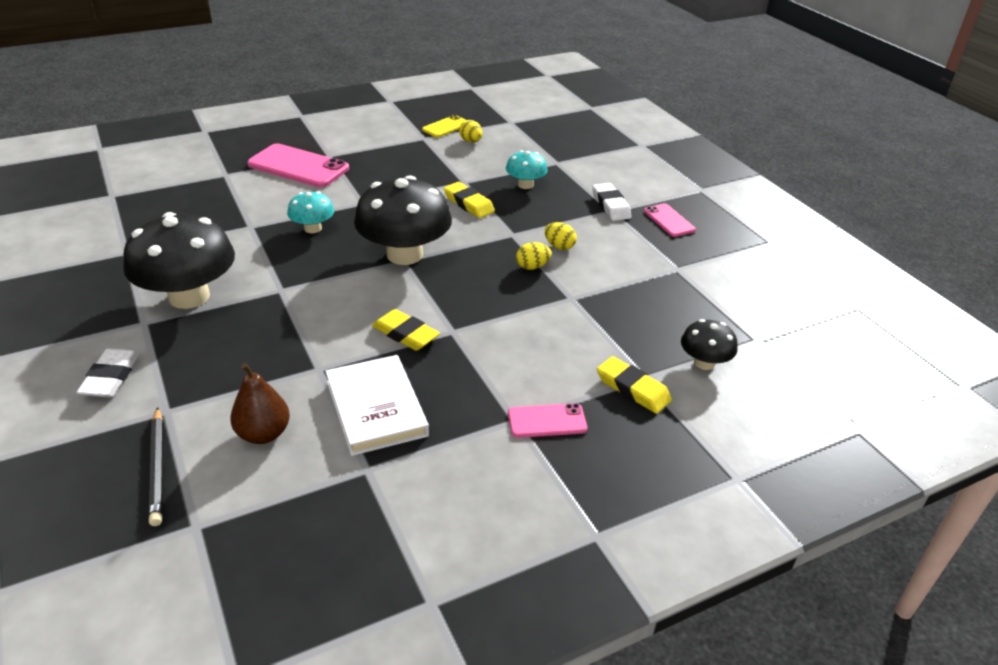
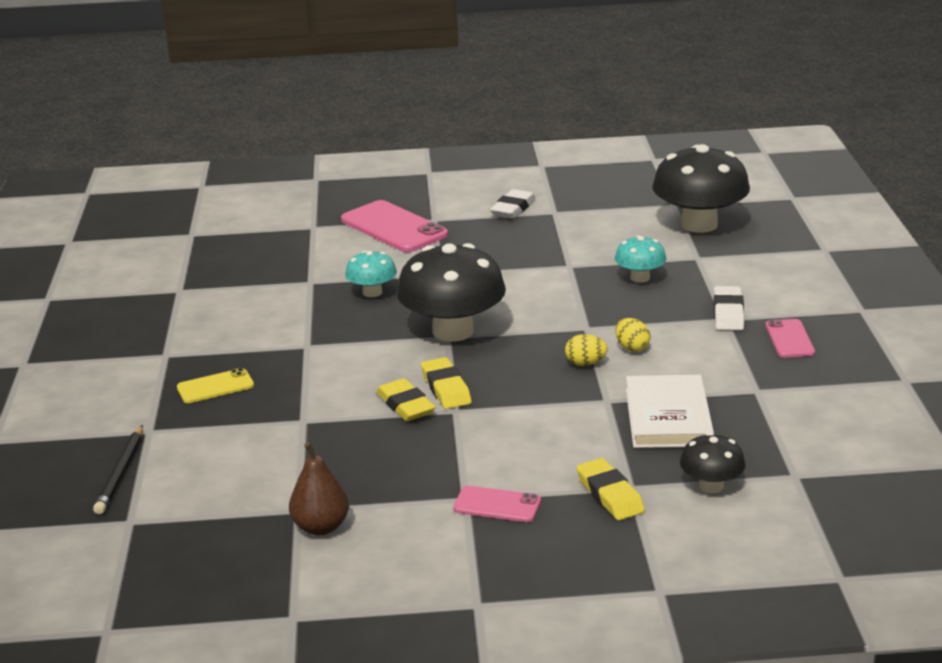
camera: 25 degrees right, 10 degrees down
white eraser [76,348,140,397] -> white eraser moved to [490,189,536,219]
black mushroom [123,212,235,309] -> black mushroom moved to [652,144,750,233]
brown pear [230,363,290,444] -> brown pear moved to [289,442,349,536]
white book [325,355,429,456] -> white book moved to [626,375,714,448]
yellow phone [422,115,466,138] -> yellow phone moved to [177,368,254,403]
yellow eraser [444,182,495,218] -> yellow eraser moved to [421,357,472,409]
yellow egg [459,120,483,142] -> none

